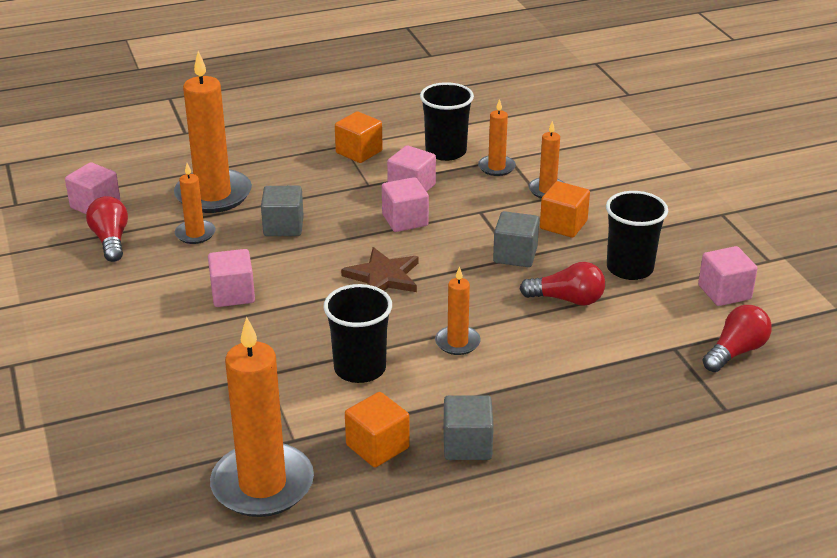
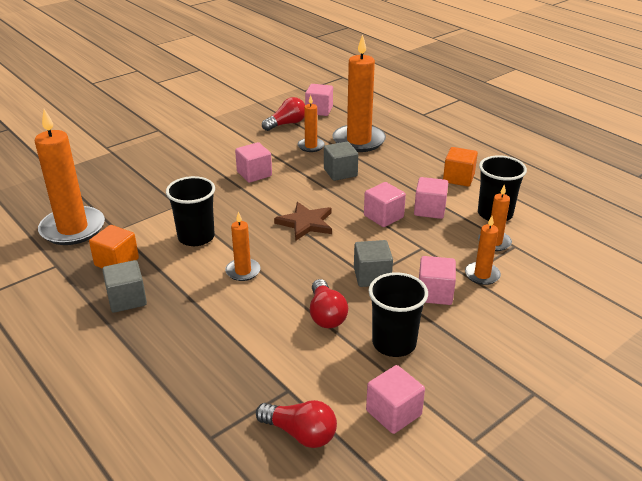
camera: 70 degrees right, 0 degrees up
orange cube [540,181,590,238] -> pink cube [419,256,456,305]

